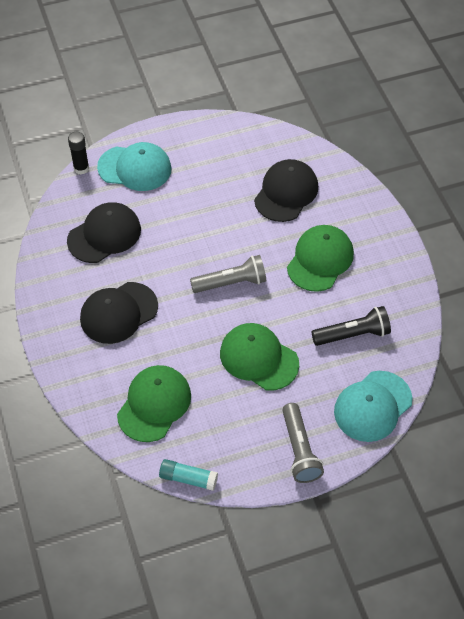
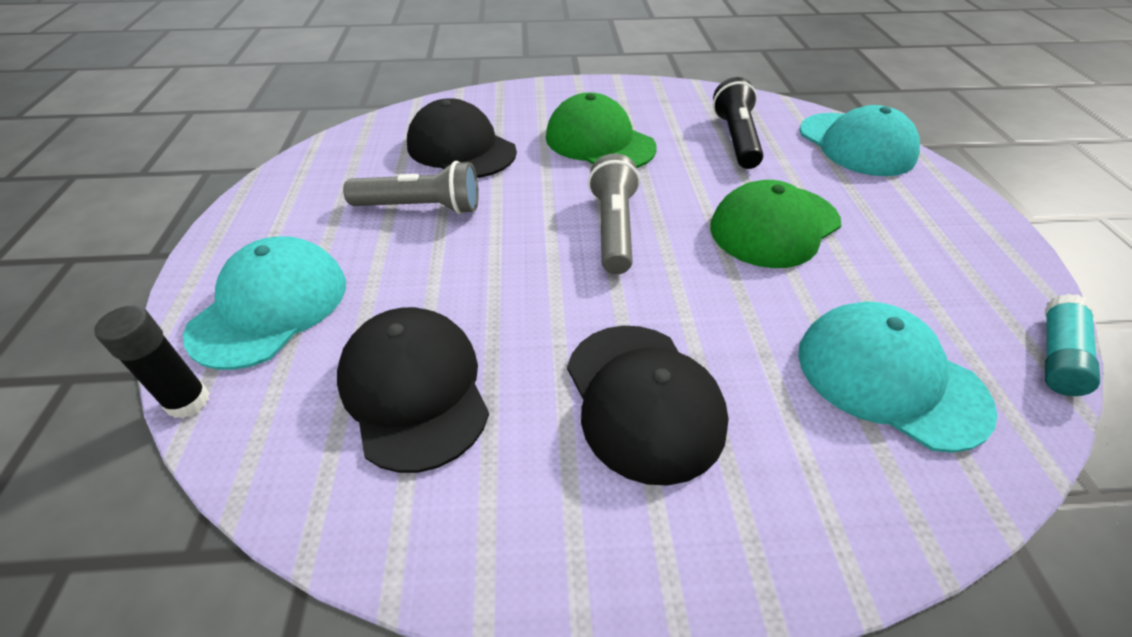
camera: 75 degrees left, 10 degrees down
green cap [117,365,191,442] -> turquoise cap [798,301,997,453]
grey flashlight [282,403,324,483] -> grey flashlight moved to [343,161,479,215]

